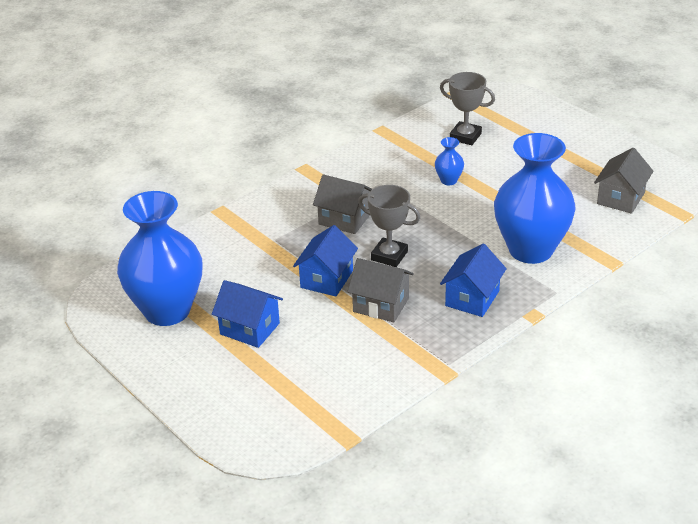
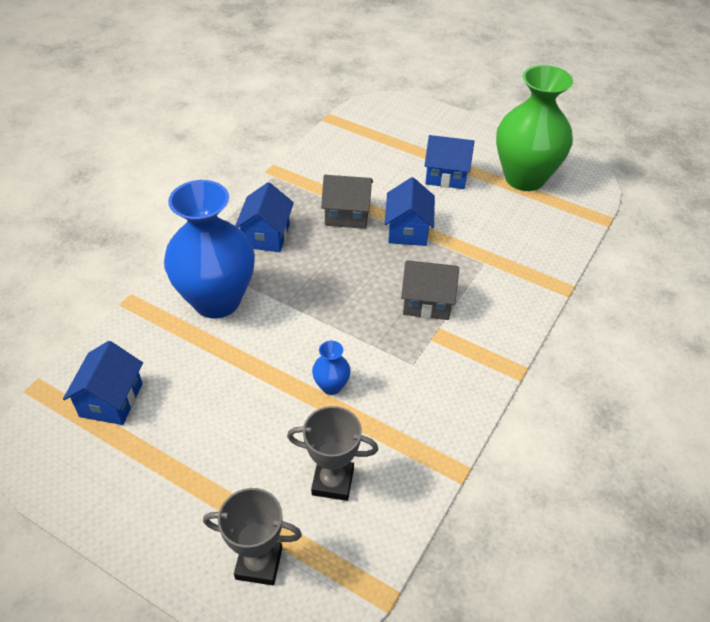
camera: 160 degrees right, 10 degrees up
blue vase [117,191,203,326] -> green vase [496,65,573,191]
grey trophy [358,185,420,267] -> grey trophy moved to [203,488,302,585]
grey house [594,148,654,214] -> blue house [63,341,143,425]

